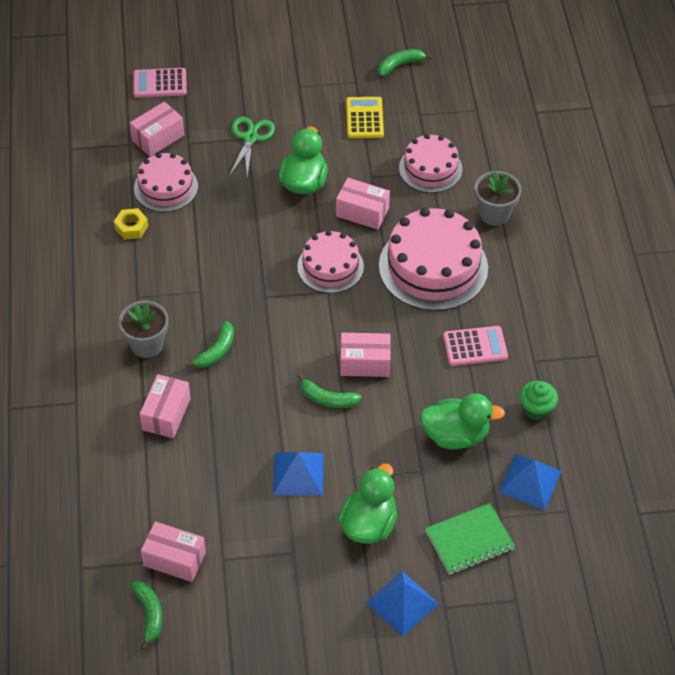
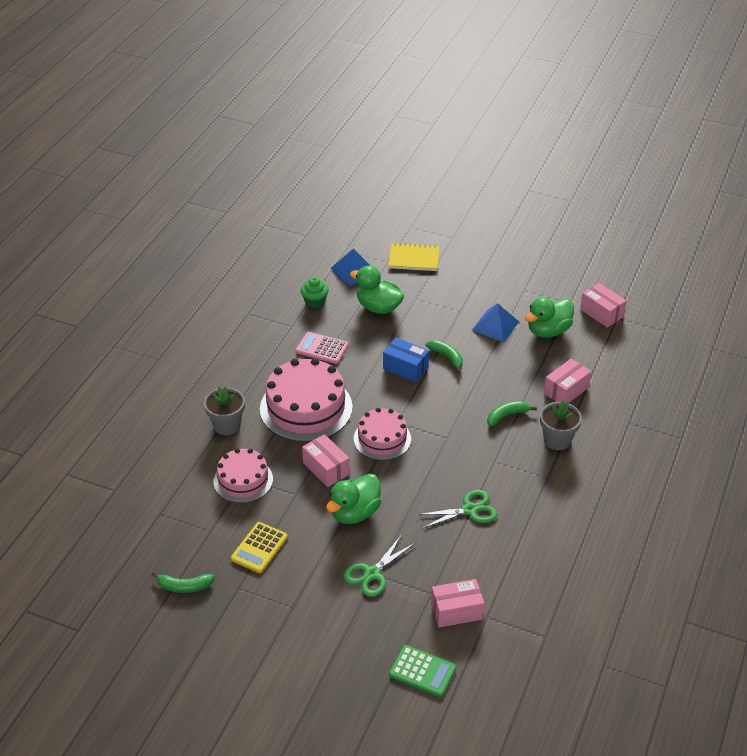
camera: 150 degrees left, 10 degrees down
yellow nut [114,208,148,240] -> none
green banana [131,581,162,650] -> none
pink calculator [134,68,187,98] -> green calculator [389,645,456,697]
pink cake [134,153,198,212] -> none
green duck [338,464,397,544] -> green duck moved to [525,297,574,338]
pink box [340,333,391,377] -> blue box [383,338,429,382]
blue pyramid [366,571,439,637] -> none
green notebook [425,503,515,575] -> yellow notebook [388,242,440,271]
none -> green scissors [416,490,497,529]

